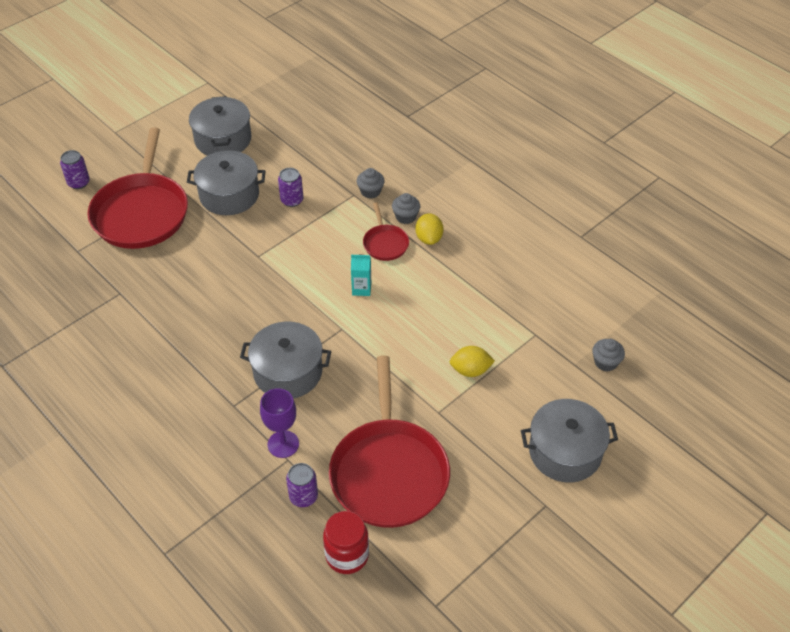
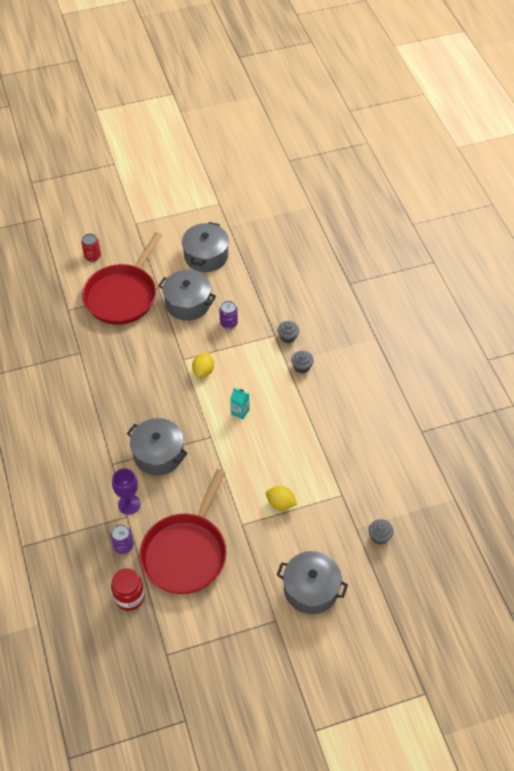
camera: 25 degrees right, 5 degrees up
purple can [60,150,90,189] -> red can [81,234,101,262]
red pan [363,203,409,261] -> none
yellow lemon [415,213,444,245] -> yellow lemon moved to [192,353,214,378]

